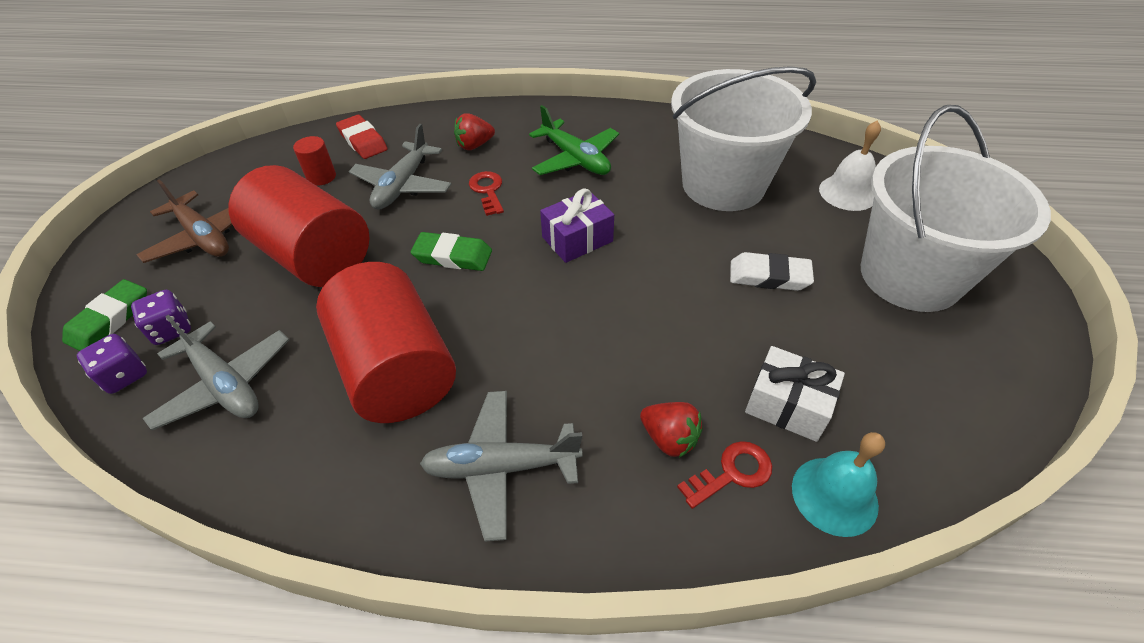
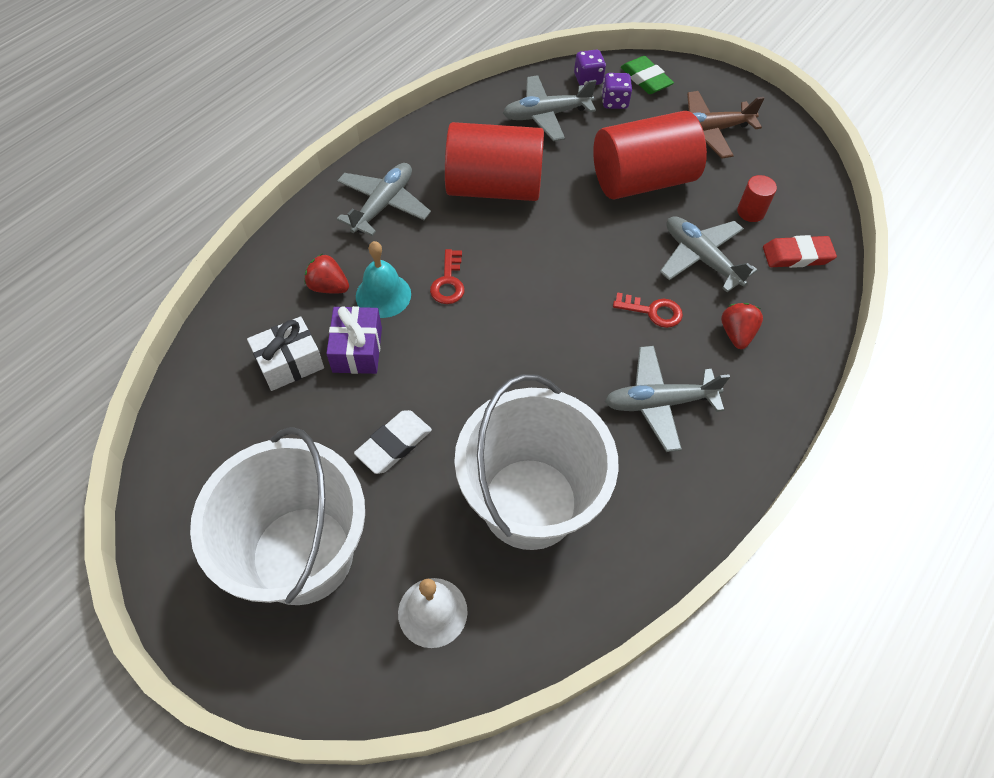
camera: 120 degrees right, 10 degrees up
green eraser [411,232,492,271] -> none
green plane [529,105,619,175] -> grey plane [605,346,730,452]
purple gift [540,188,614,263] -> purple gift moved to [326,306,382,374]
red strawberry [640,402,703,458] -> red strawberry turned 45 degrees clockwise [304,254,349,293]
red key [677,441,773,509] -> red key moved to [430,249,464,304]
turquoise bell [792,432,885,537] -> turquoise bell moved to [356,241,411,318]

